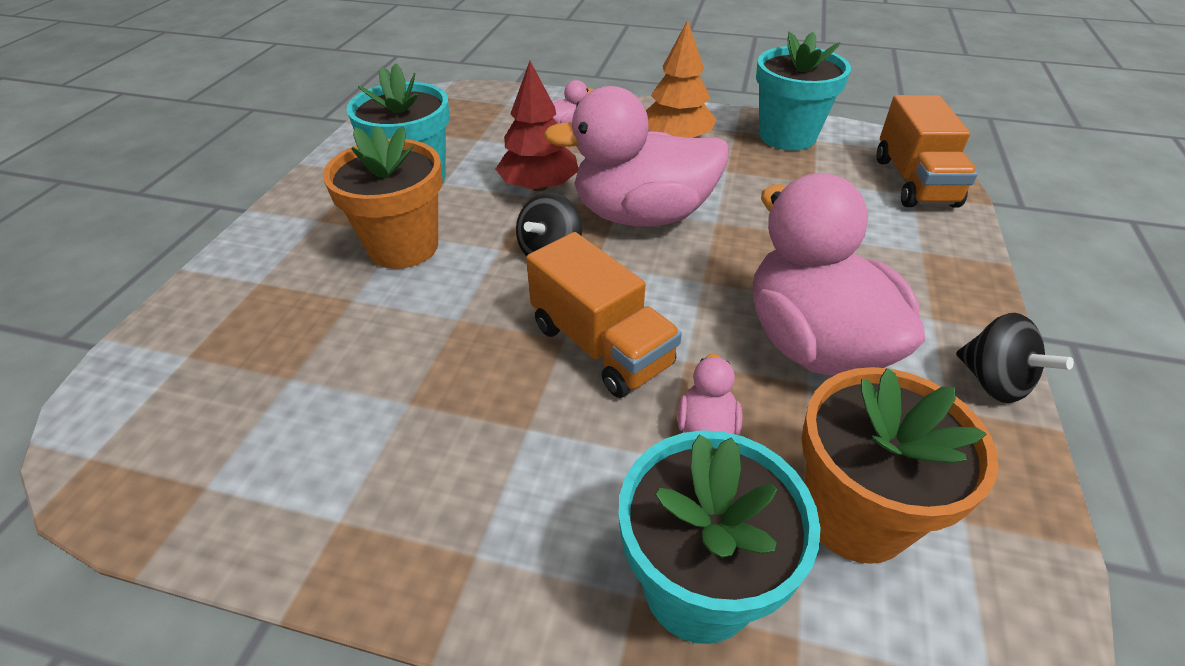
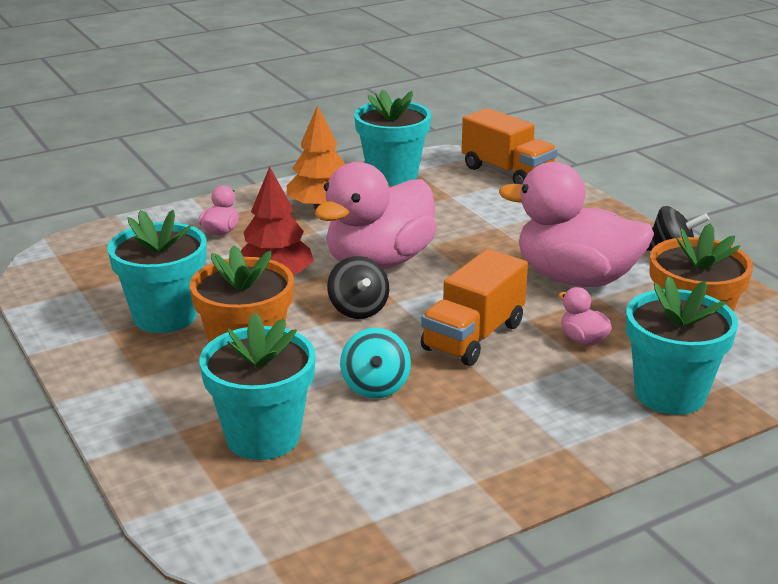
camera: 45 degrees left, 15 degrees down
orange truck [526,232,682,398] -> orange truck turned 120 degrees clockwise [421,249,528,366]
none -> turquoise flower pot [199,312,316,460]
none -> turquoise spinning top [340,328,411,399]

